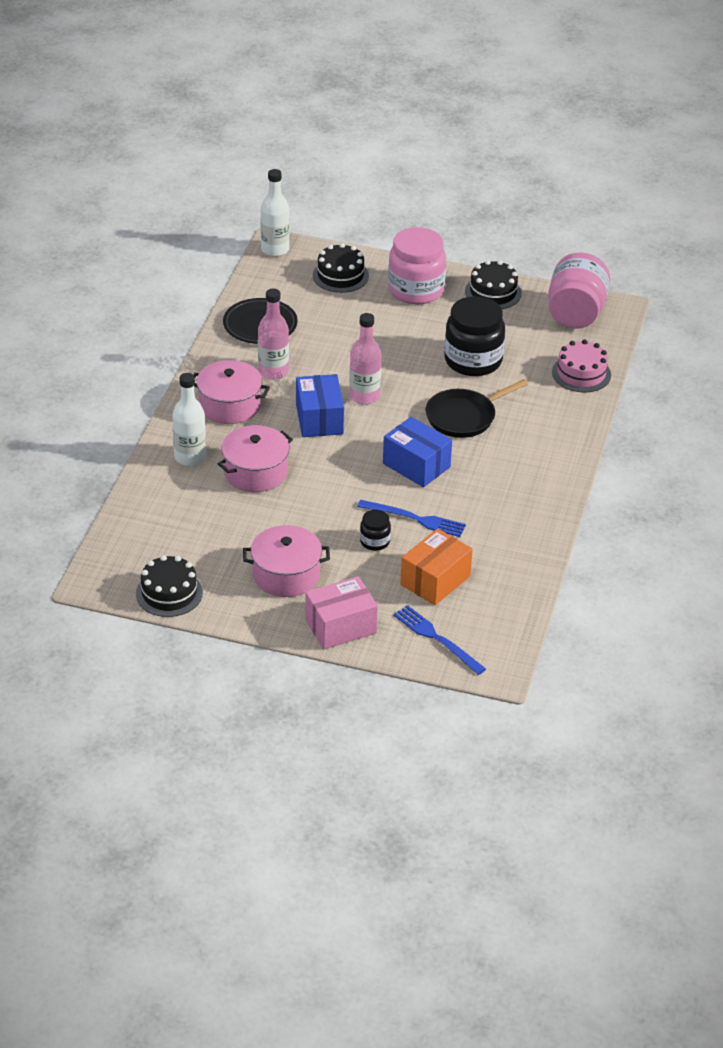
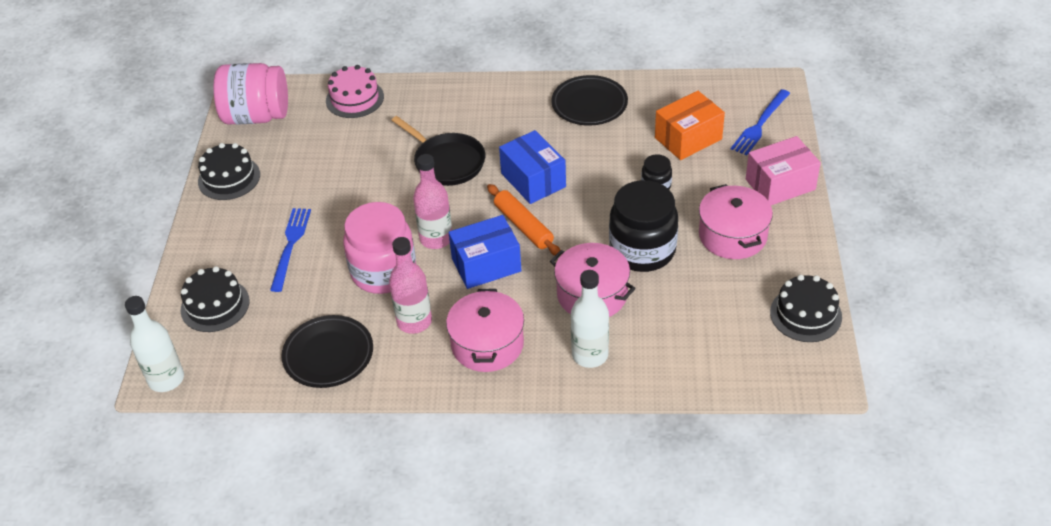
camera: 100 degrees left, 5 degrees up
pink box [305,576,378,649] -> pink box turned 75 degrees counterclockwise [746,136,821,205]
blue fork [357,500,466,537] -> blue fork moved to [270,208,311,292]
blue box [383,417,452,487] -> blue box turned 60 degrees counterclockwise [499,130,566,204]
pink jar [388,227,446,304] -> pink jar moved to [343,202,416,294]
orange box [400,528,473,605] -> orange box turned 60 degrees counterclockwise [655,91,725,160]
black jar [445,296,505,376] -> black jar moved to [609,180,678,272]
none -> orange rolling pin [487,184,561,256]
none -> black plate [551,75,628,126]

